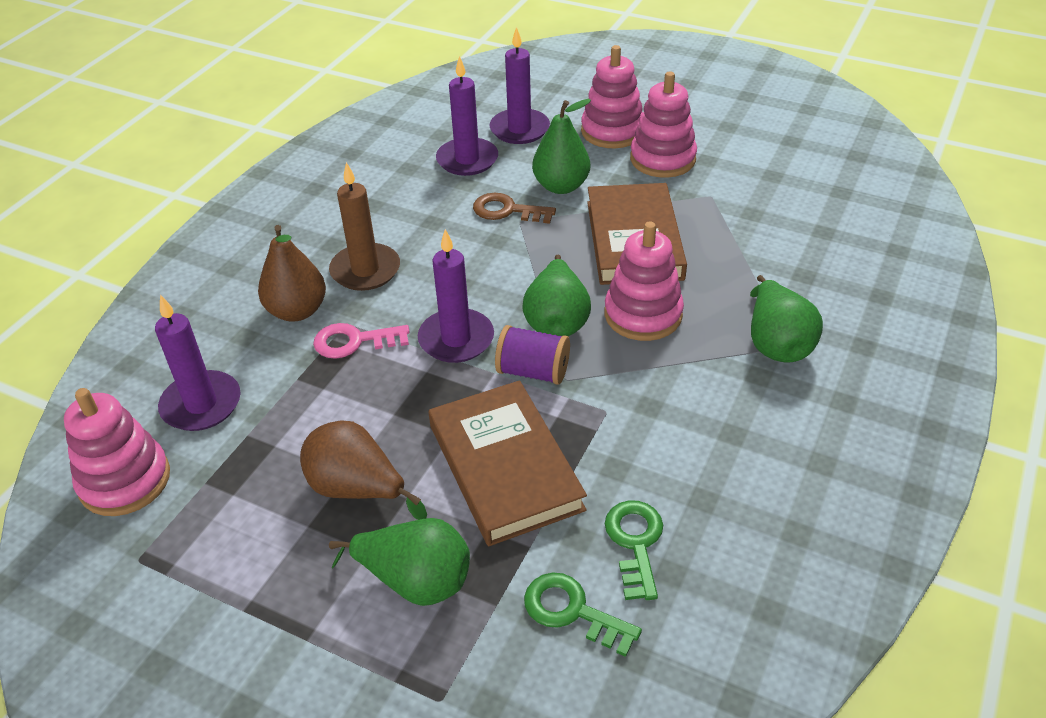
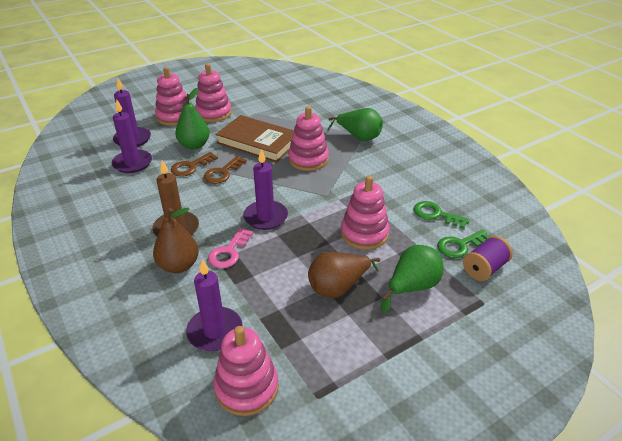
camera: 60 degrees left, 5 degrees down
brown book [429,380,587,546] -> pink stacking toy [341,176,390,250]
purple spool [495,325,570,385] -> purple spool moved to [463,236,513,281]
green pear [522,255,591,336] -> none
none -> brown key [204,156,247,184]

